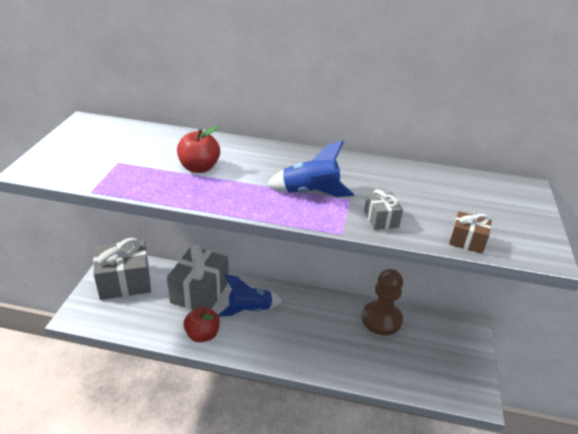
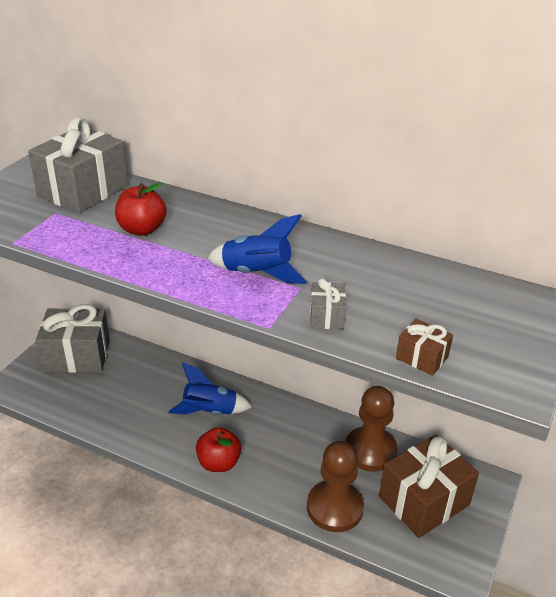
camera: 15 degrees right, 0 degrees up
grey gift [167,245,229,310] -> grey gift moved to [28,117,128,213]
red apple [183,307,220,342] -> red apple moved to [196,427,241,472]
none -> brown pawn [307,441,364,532]
none -> brown gift [379,434,479,538]

